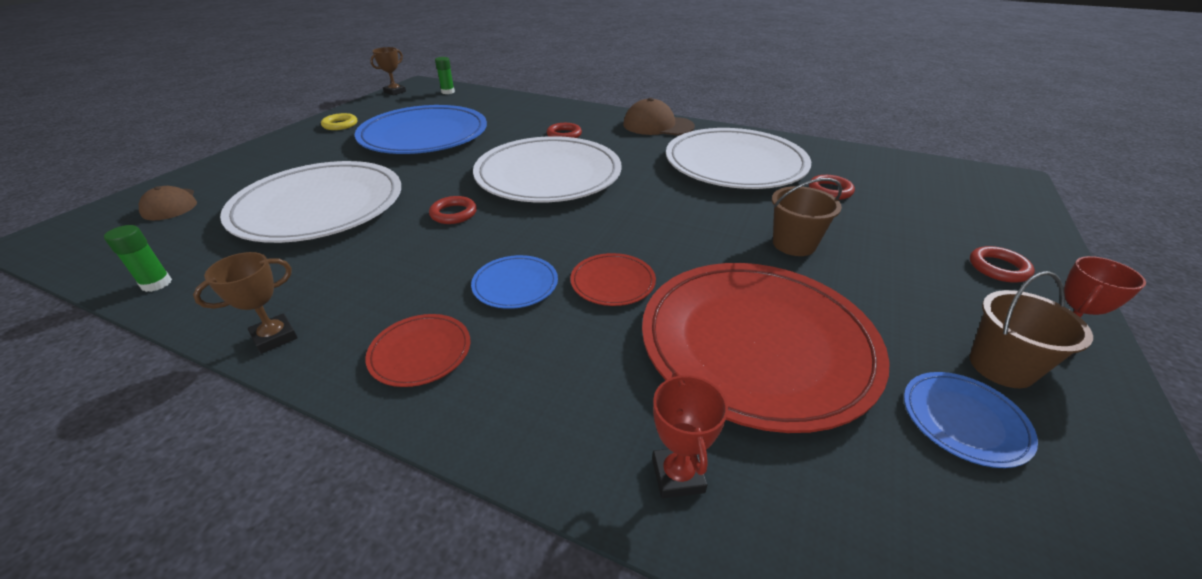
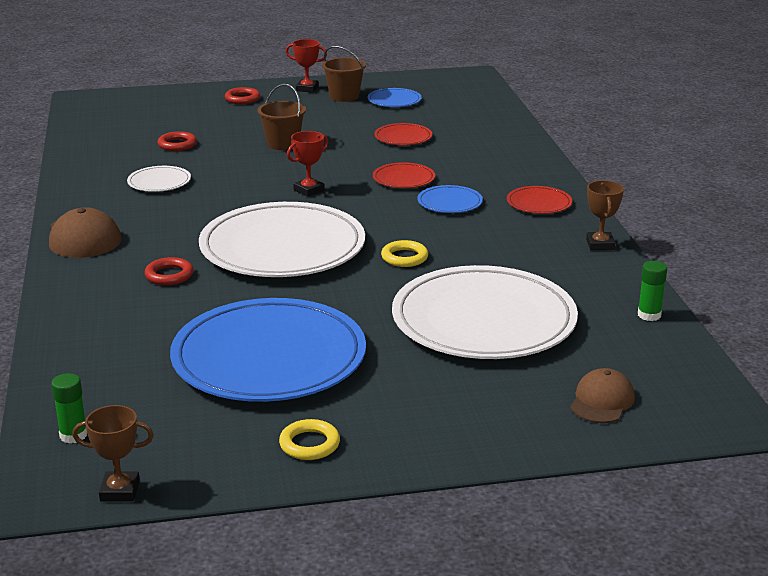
camera: 125 degrees left, 10 degrees down
brown trophy [193,252,298,354] -> brown trophy turned 75 degrees clockwise [586,180,624,250]
red ring [429,196,477,224] -> yellow ring [381,240,428,267]
red plate [642,263,890,433] -> red plate [374,123,432,145], size x0.42
red trophy [652,372,728,498] -> red trophy moved to [287,131,328,197]
white plate [666,128,811,189] -> white plate [127,166,191,192], size x0.42

